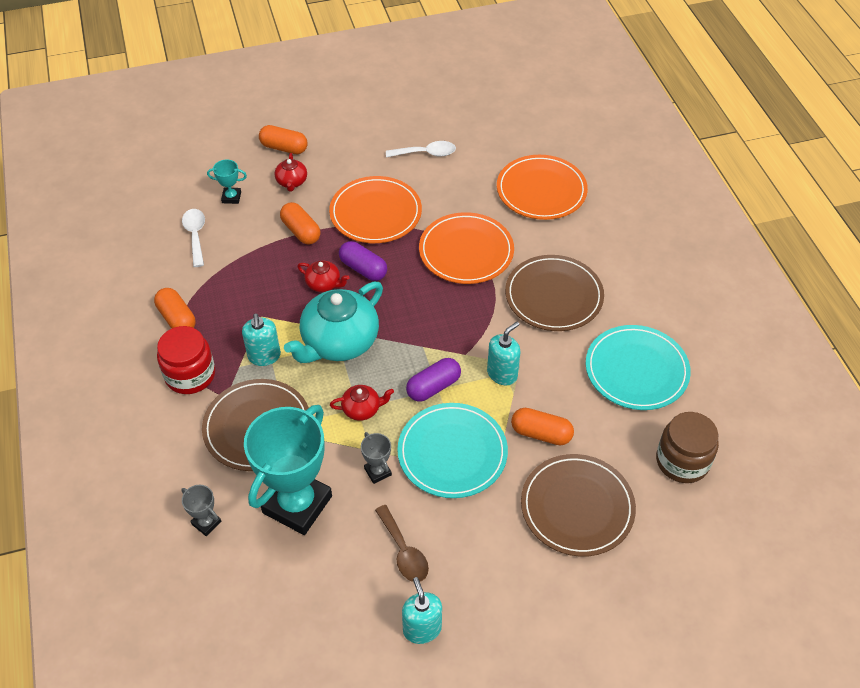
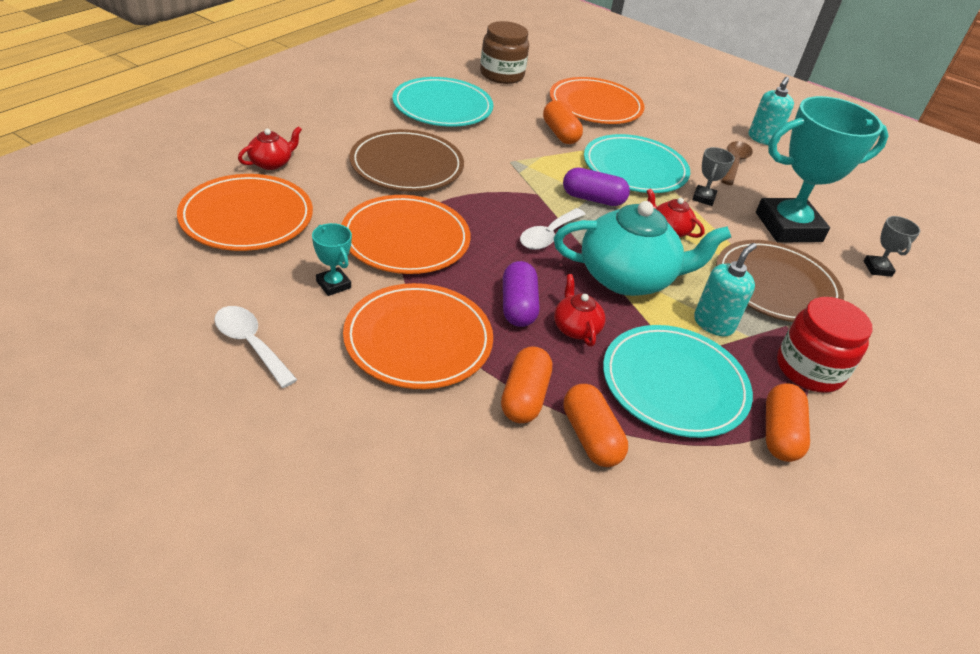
camera: 135 degrees left, 10 degrees down
white spoon [182,209,205,267] -> white spoon moved to [520,208,586,250]
turquoise trophy [207,159,247,204] -> turquoise trophy moved to [312,223,352,296]
orange capsule [259,125,308,154] -> orange capsule moved to [563,384,628,467]
red teapot [275,153,307,192] -> red teapot moved to [238,126,302,170]
turquoise soap dispenser [487,322,521,385] -> none
brown plate [521,454,636,557] -> orange plate [550,77,645,124]
none -> turquoise plate [603,325,753,438]

